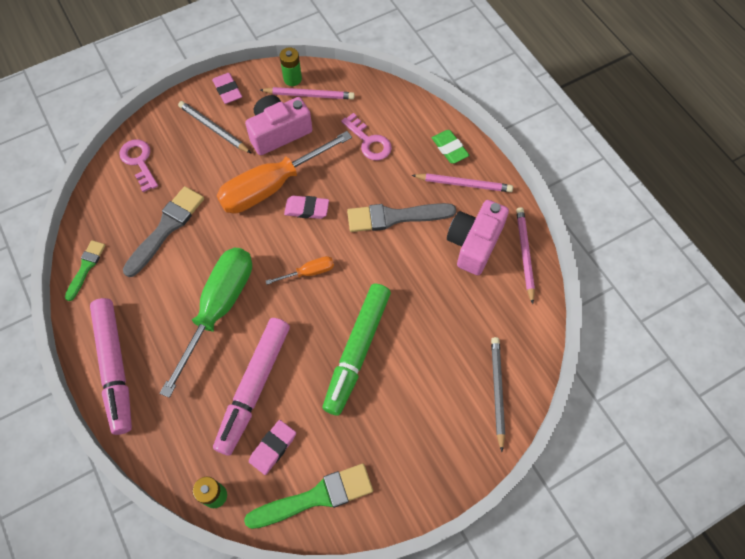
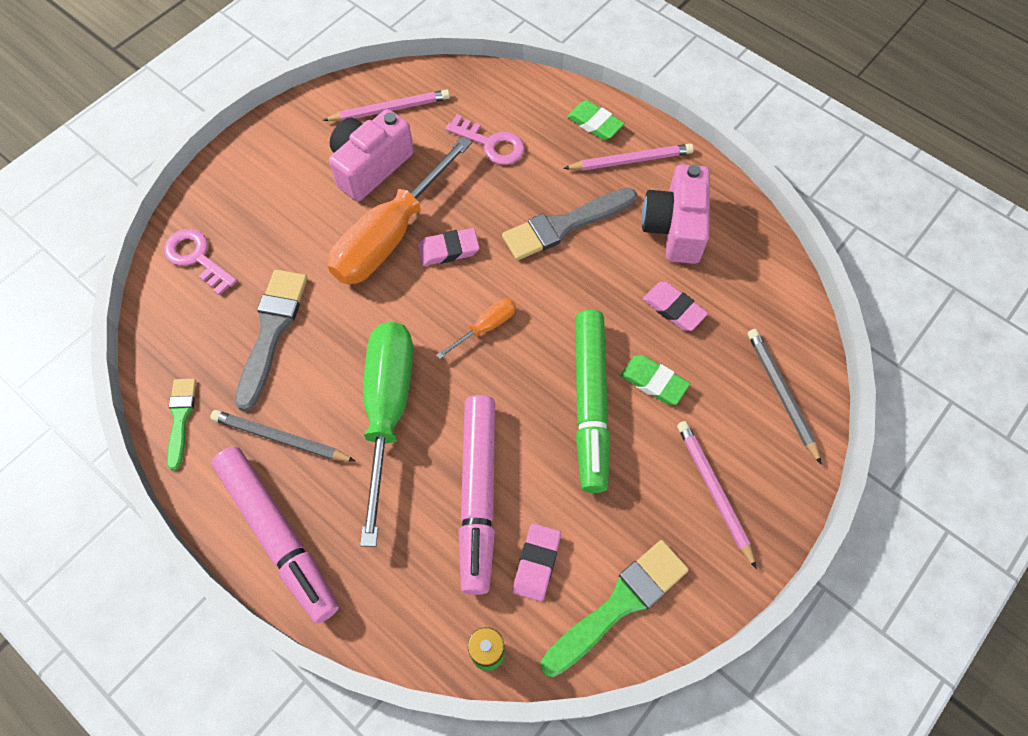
camera: 20 degrees left, 0 degrees up
grey pencil [178,101,251,153] -> grey pencil moved to [210,410,355,461]
pink eraser [212,73,242,104] -> pink eraser moved to [643,282,708,331]
green battery [280,48,302,86] -> none
pink pencil [516,207,535,304] -> pink pencil moved to [677,421,757,569]
none -> green eraser [620,355,690,405]

